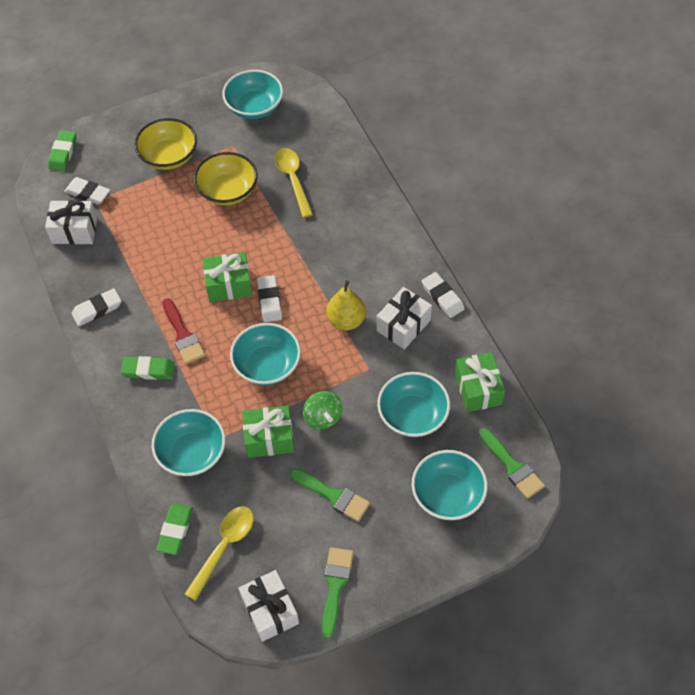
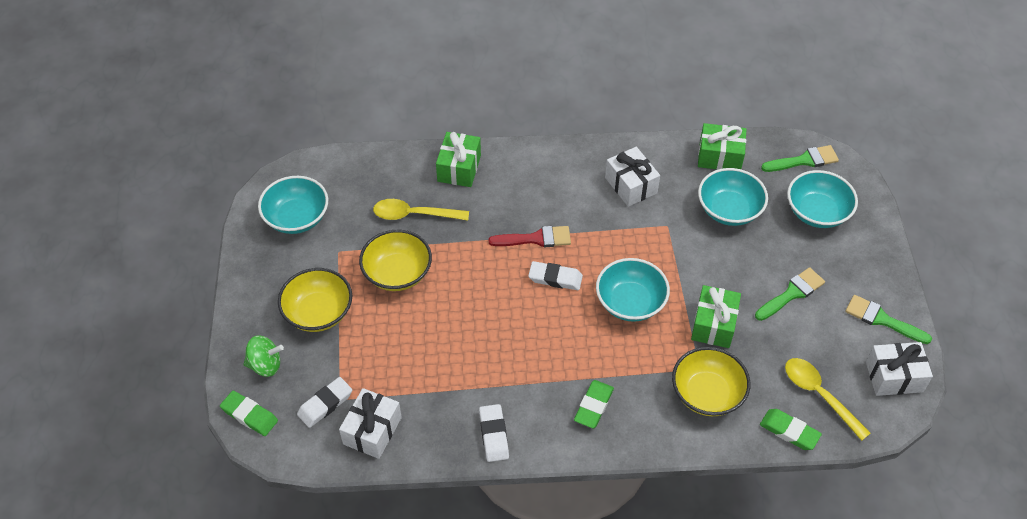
camera: 70 degrees left, 5 degrees down
turquoise bowl [152,409,225,476] -> yellow bowl [672,347,750,416]
red brush [162,298,205,364] -> red brush moved to [489,226,571,247]
green gift [203,252,252,302] -> green gift moved to [436,132,481,187]
green spinning top [303,391,342,429] -> green spinning top moved to [244,335,284,377]
yellow pear [326,280,366,331] -> none
white eraser [422,272,465,318] -> none

